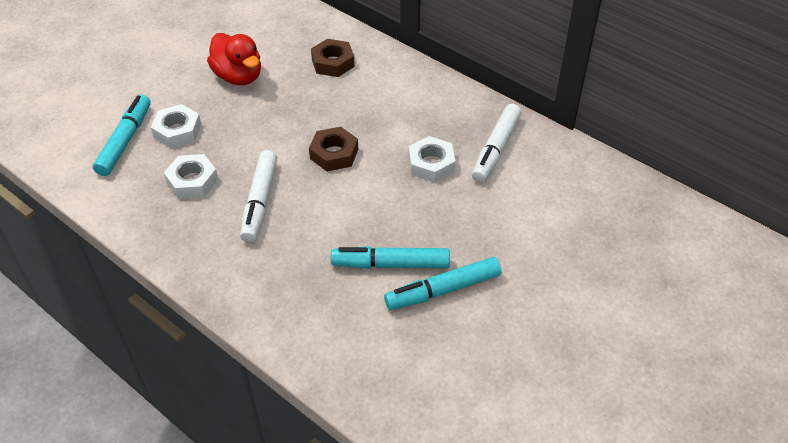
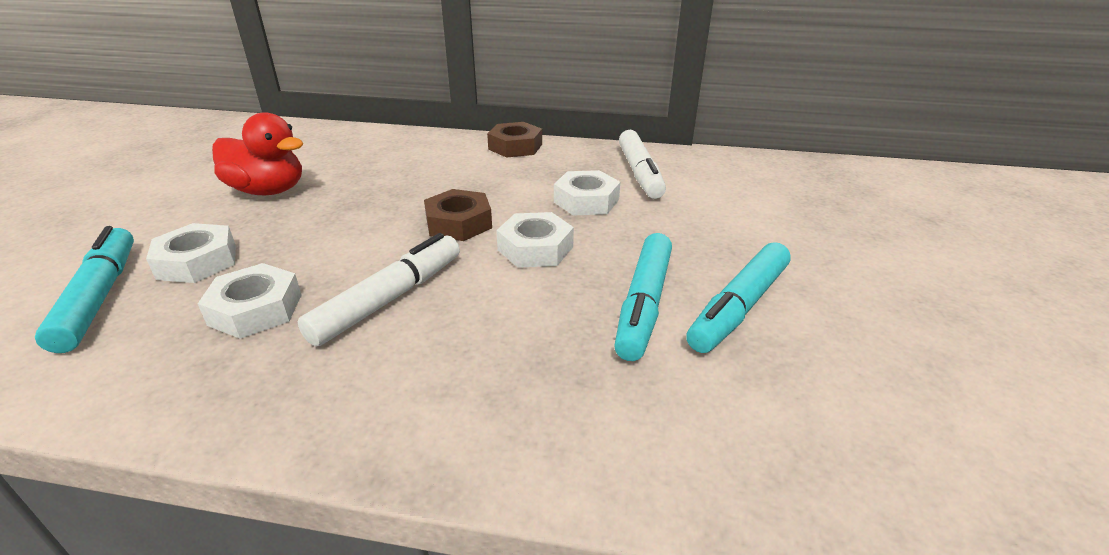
camera: 30 degrees left, 15 degrees down
white marker [240,150,277,242] -> white marker turned 120 degrees counterclockwise [298,233,460,347]
brown nut [311,39,355,77] -> brown nut moved to [487,122,542,158]
turquoise marker [331,246,450,269] -> turquoise marker turned 45 degrees counterclockwise [614,233,672,361]
none -> white nut [496,212,574,268]

